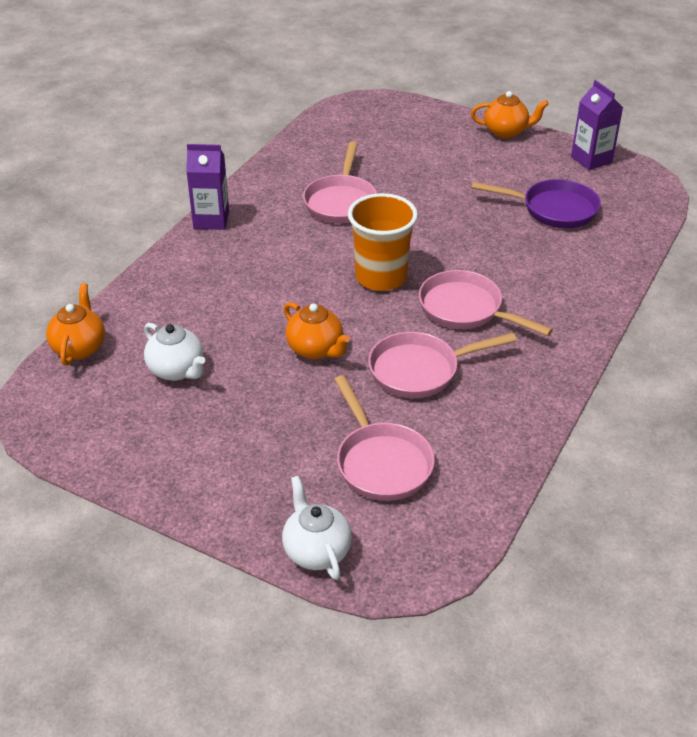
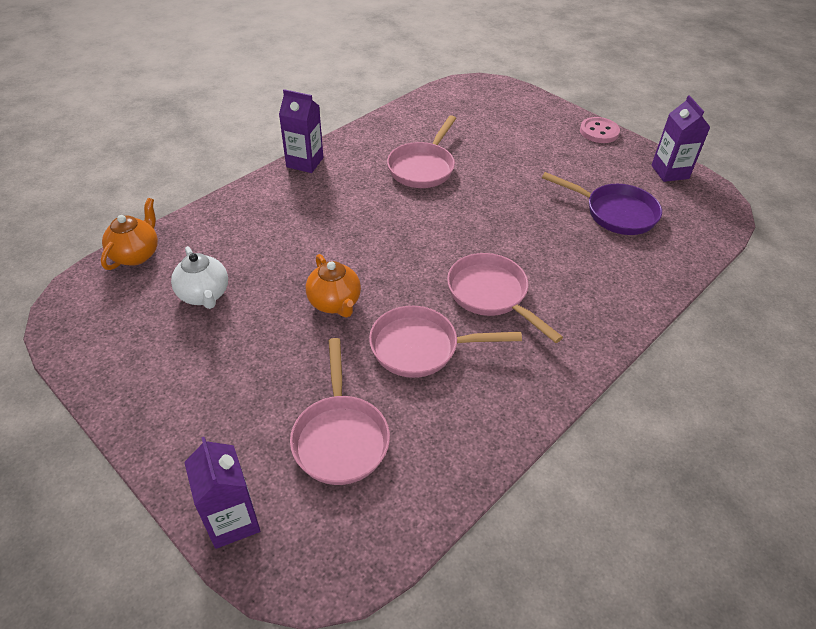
camera: 15 degrees right, 5 degrees up
white teapot [282,476,352,580] -> purple carton [184,437,260,549]
orange cup [348,193,418,291] -> none
orange teapot [471,91,549,139] -> pink button [580,117,620,143]

